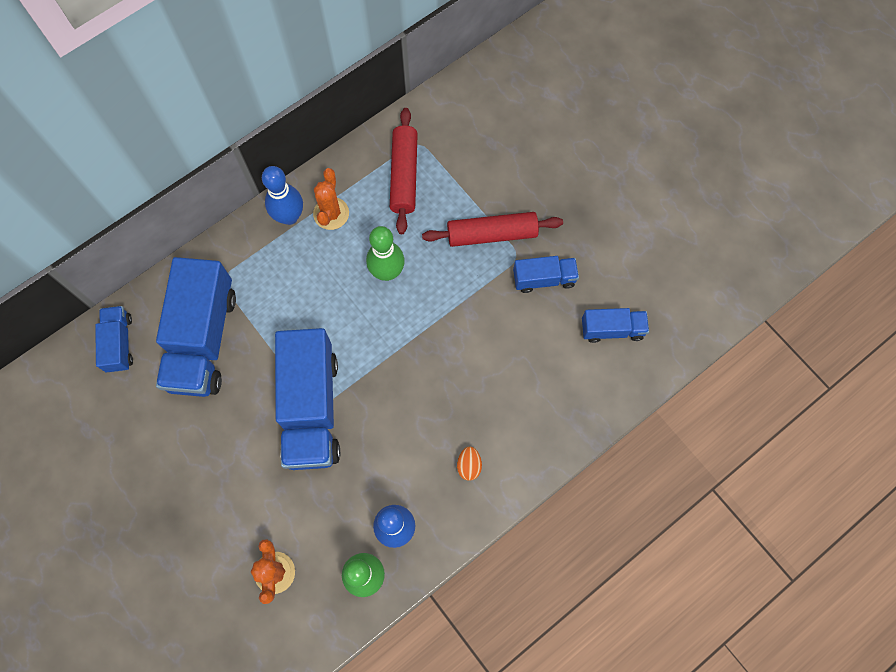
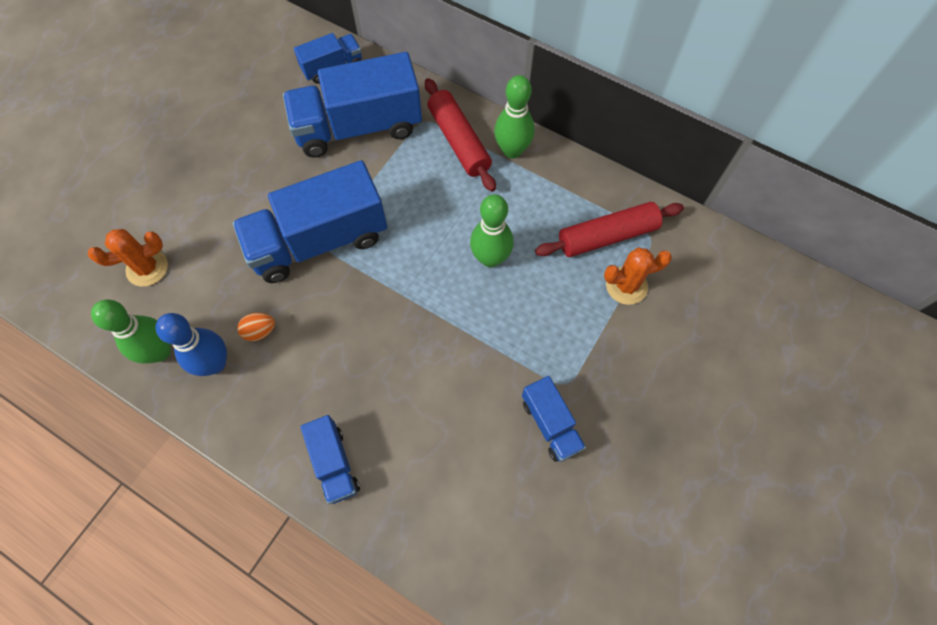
camera: 70 degrees right, 5 degrees down
blue bowling pin [262,166,303,225] -> green bowling pin [494,75,535,159]
orange cactus [313,168,349,230] -> orange cactus moved to [604,247,672,305]
red rolling pin [422,212,563,247] -> red rolling pin moved to [425,78,496,192]
orange egg [457,446,482,481] -> orange egg moved to [237,313,275,341]
blue truck [582,308,649,343] -> blue truck moved to [300,415,360,504]

